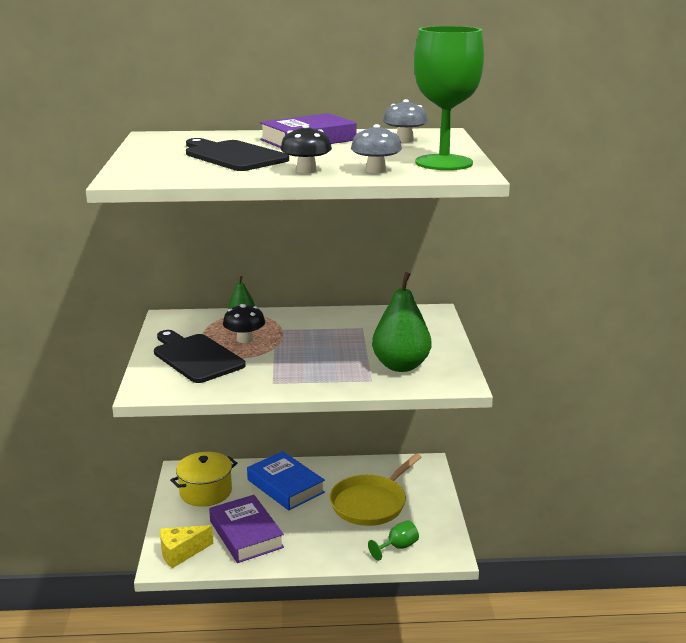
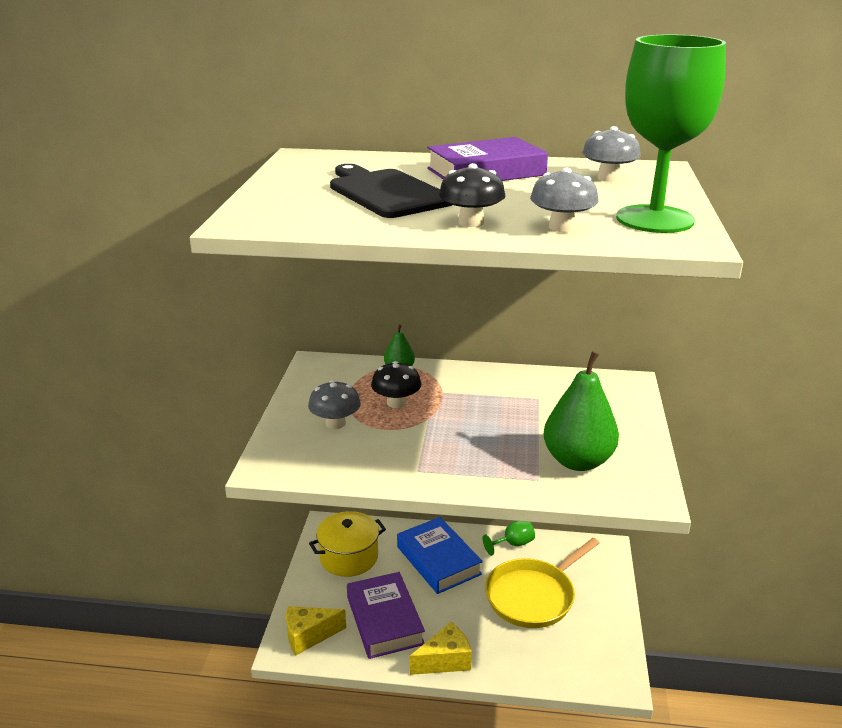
camera: 10 degrees right, 5 degrees up
black cutting board [154,330,246,383] -> grey mushroom [308,380,361,429]
green goblet [368,520,419,561] -> green goblet moved to [483,521,535,556]
none -> yellow cheese [410,622,472,675]

